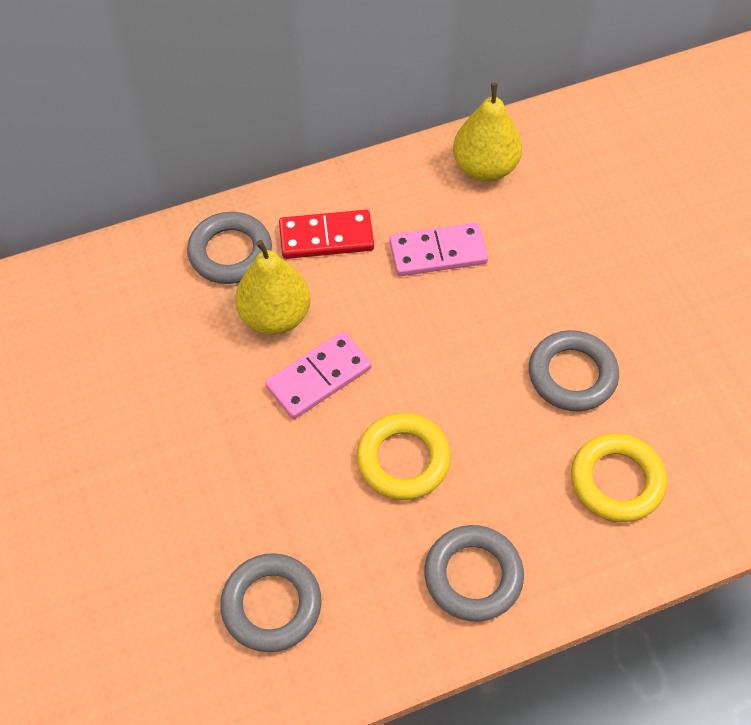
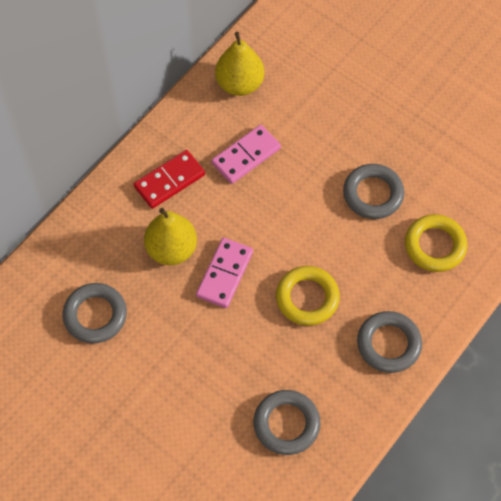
camera: 30 degrees left, 5 degrees up
grey ring [187,212,272,284] -> grey ring moved to [63,283,127,343]

